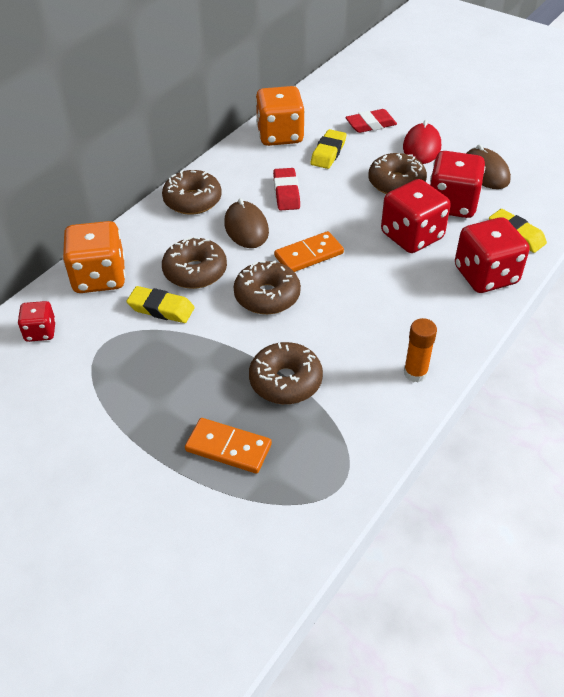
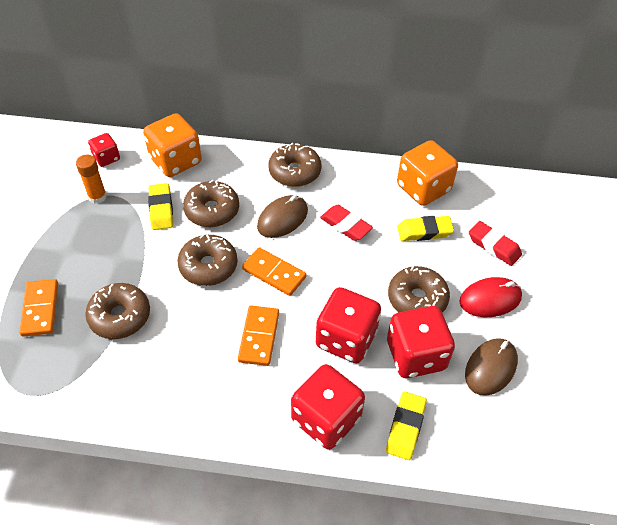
camera: 60 degrees right, 5 degrees up
red eraser [273,168,300,210] -> red eraser turned 75 degrees clockwise [320,205,373,241]
orange glue stick [404,318,437,382] -> orange glue stick moved to [76,155,107,204]
none -> orange domino [238,306,279,366]

